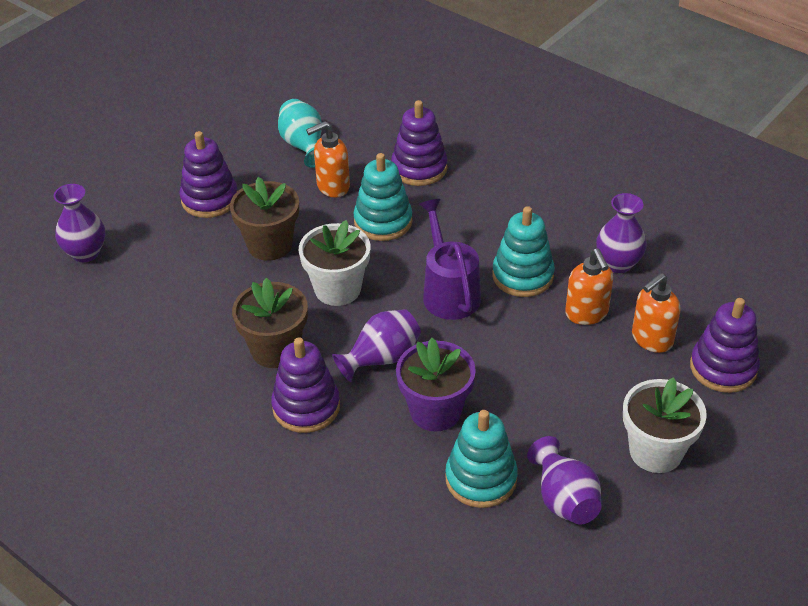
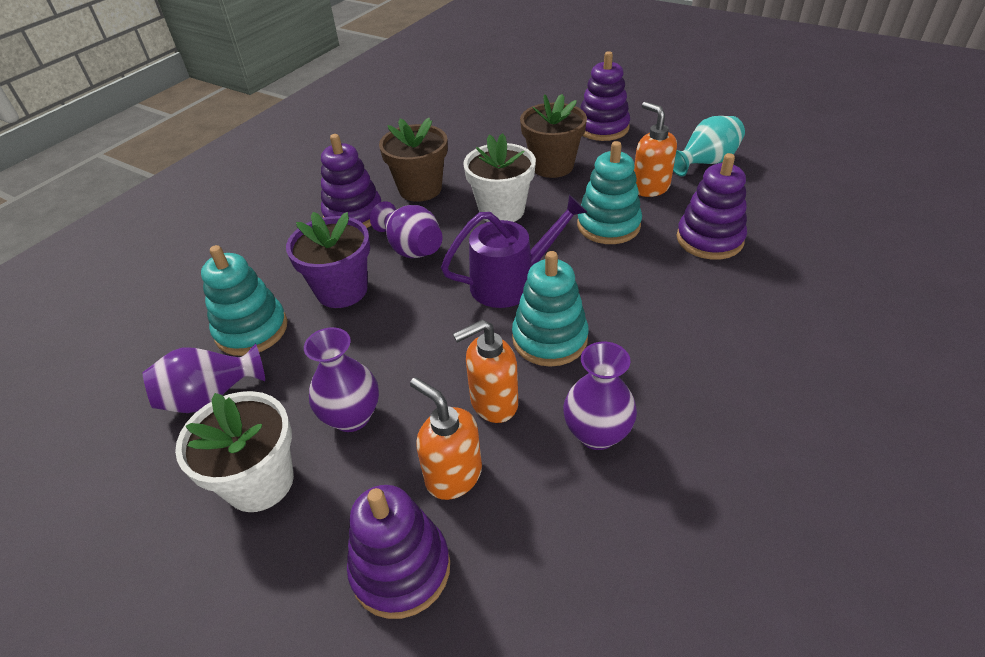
camera: 85 degrees right, 0 degrees up
purple vase [54,184,105,262] -> purple vase moved to [304,327,379,432]

